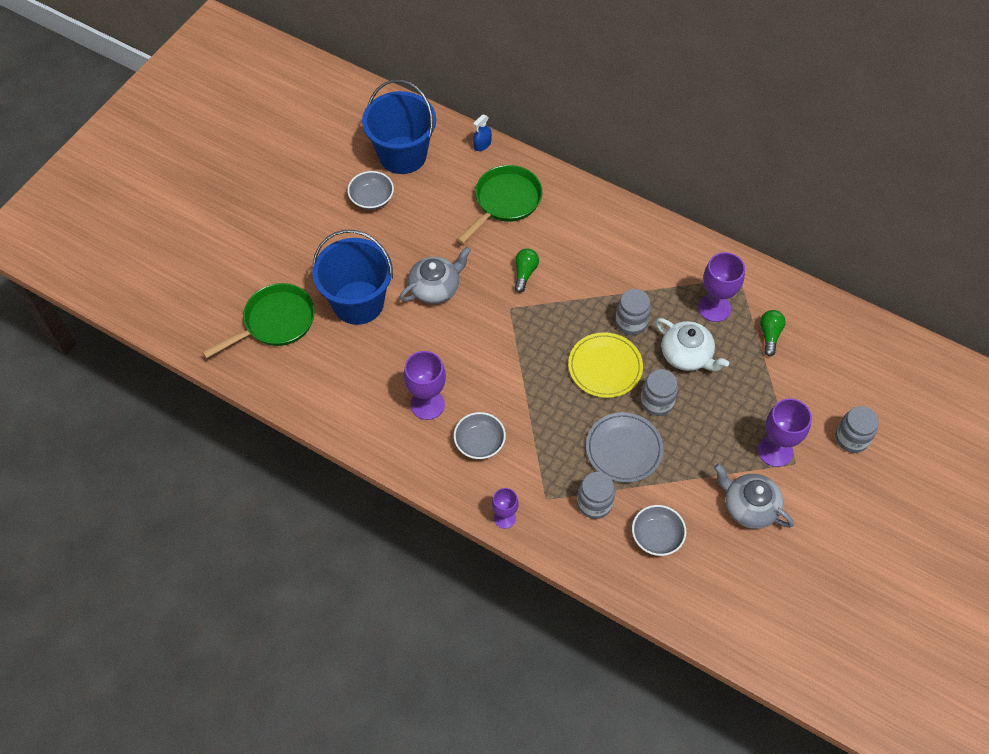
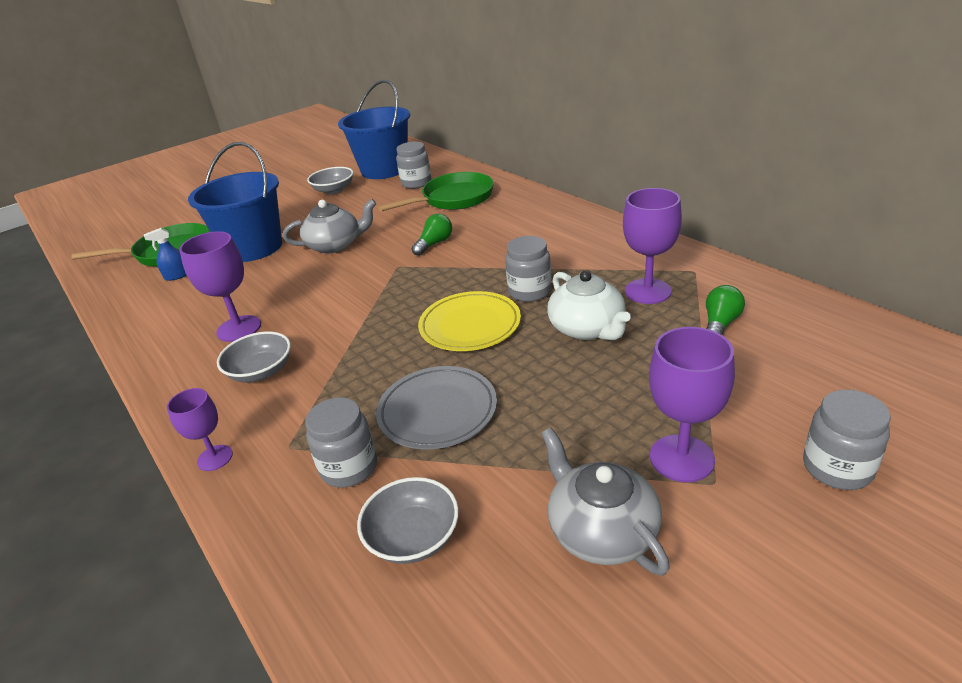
camera: 25 degrees right, 25 degrees down
blue spray bottle [473,115,492,151] -> blue spray bottle moved to [144,228,187,281]
grey jar [641,369,678,416] -> grey jar moved to [396,142,431,189]

